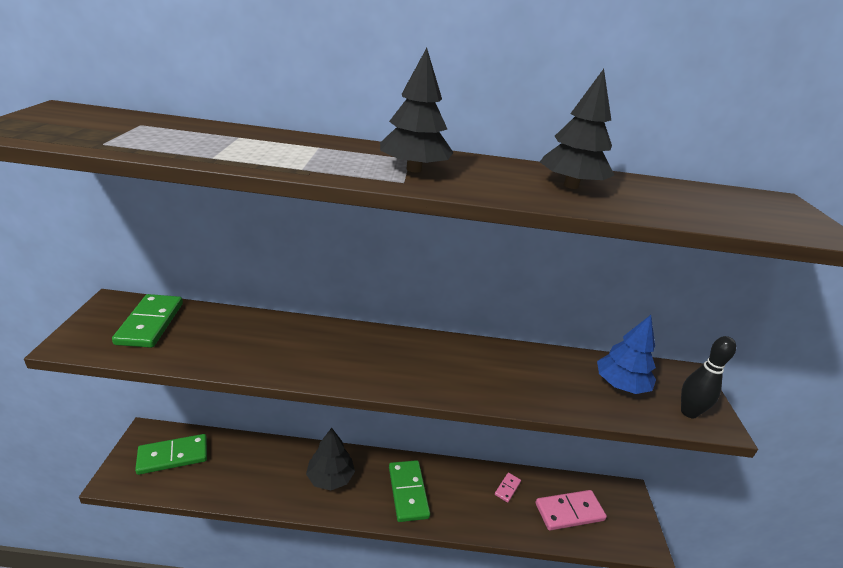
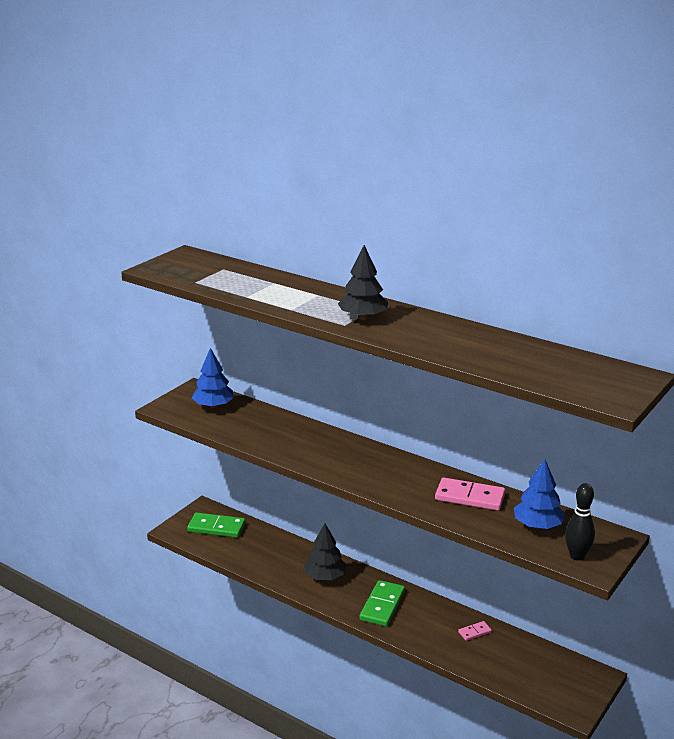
camera: 35 degrees right, 5 degrees down
green domino [112,294,183,348] -> blue tree [192,348,234,408]
pink domino [536,490,607,530] -> pink domino moved to [435,478,505,511]
black tree [540,69,614,189] -> none

